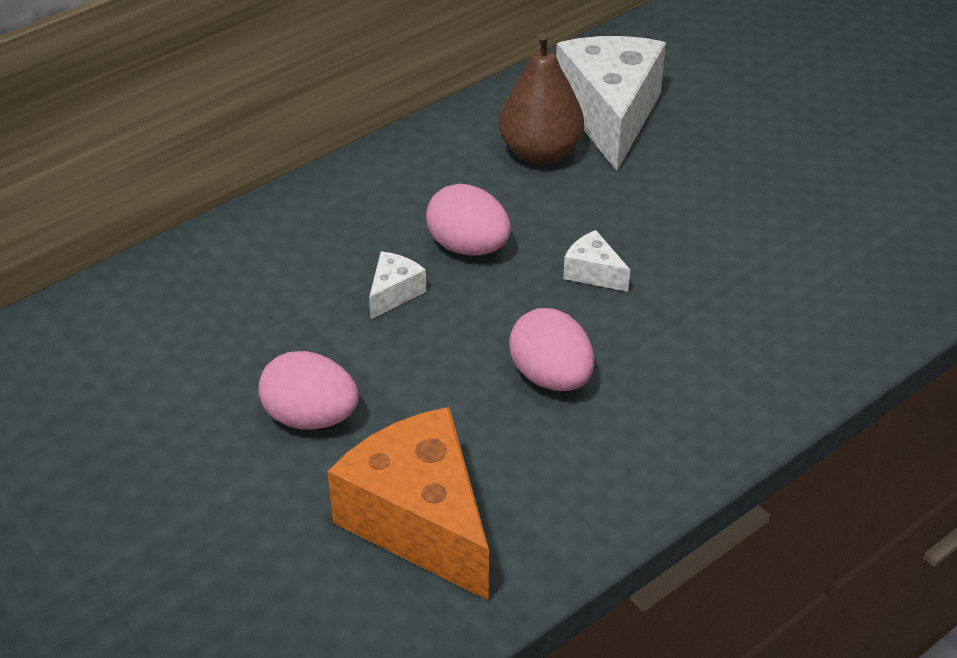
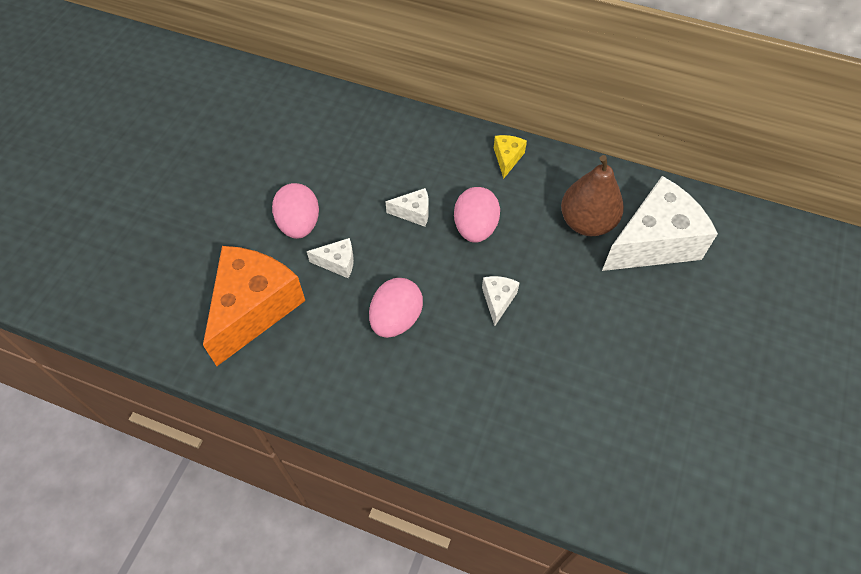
camera: 60 degrees right, 15 degrees up
none -> white cheese [307,238,354,278]
none -> yellow cheese [494,135,527,179]

